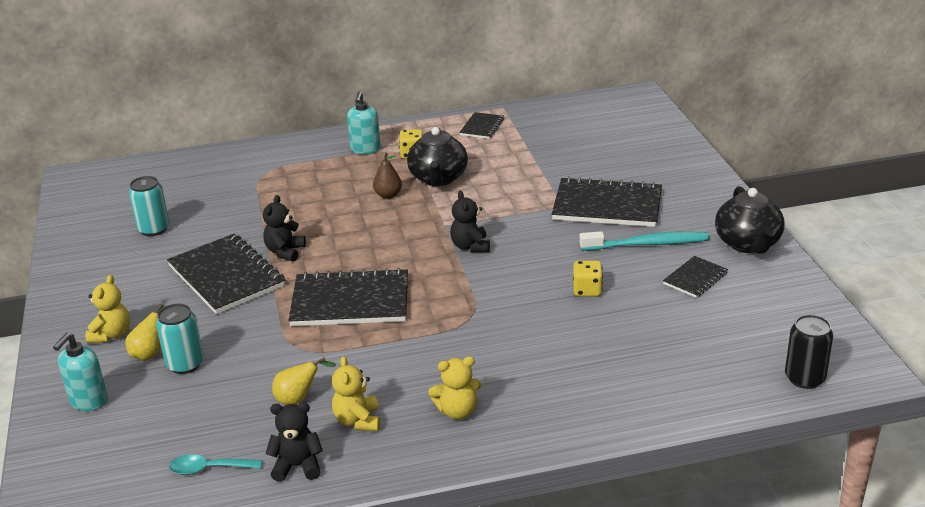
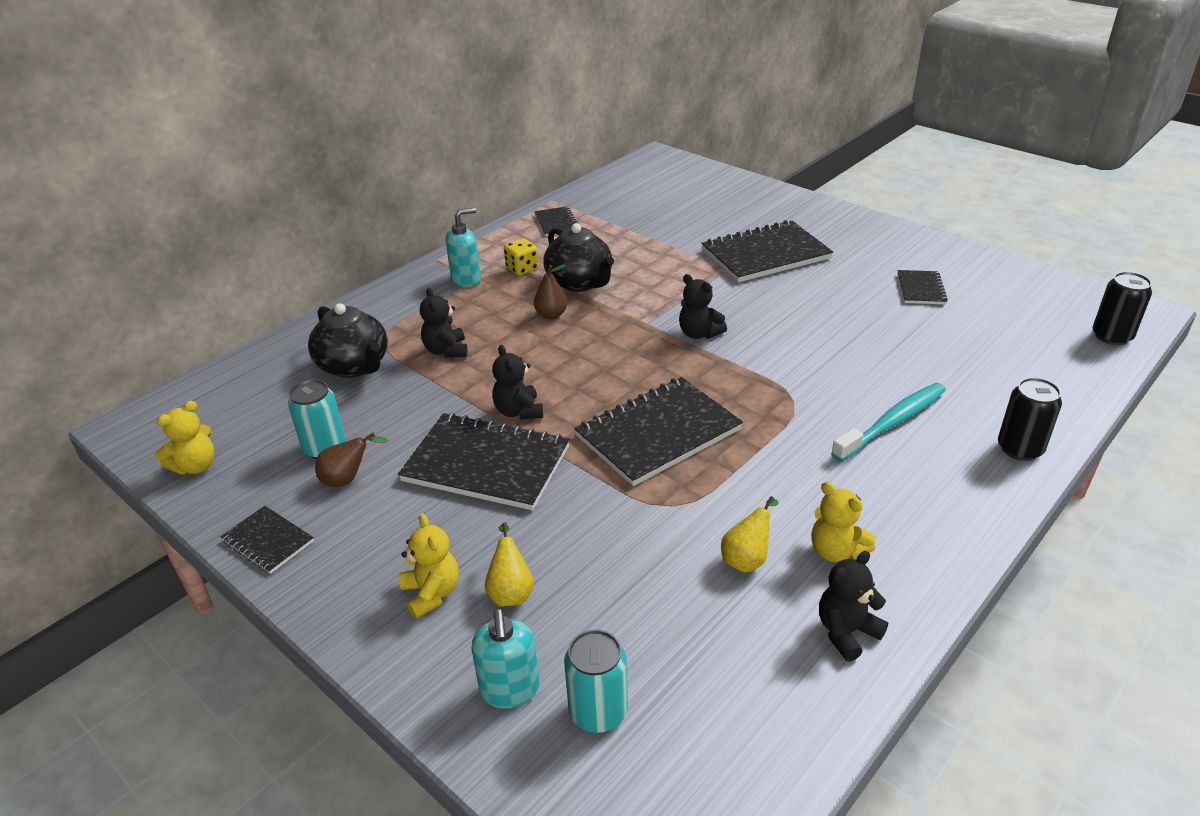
camera: 35 degrees left, 5 degrees up
turquoise can [156,303,204,374] -> turquoise can moved to [564,629,628,733]
turquoise spoon [169,454,262,475] -> none
turquoise soap dispenser [347,91,381,154] -> turquoise soap dispenser turned 90 degrees counterclockwise [446,208,481,288]
yellow teddy bear [429,356,481,419] -> yellow teddy bear moved to [155,401,215,475]
yellow dice [573,261,603,297] -> none
turquoise toothbrush [579,231,710,251] -> turquoise toothbrush moved to [831,383,946,462]
black teapot [715,186,785,254] -> black teapot moved to [308,303,388,378]
none -> black notebook [221,506,314,574]
none -> brown pear [315,433,388,487]
none -> black teddy bear [420,287,468,358]
none -> black can [998,377,1062,461]

